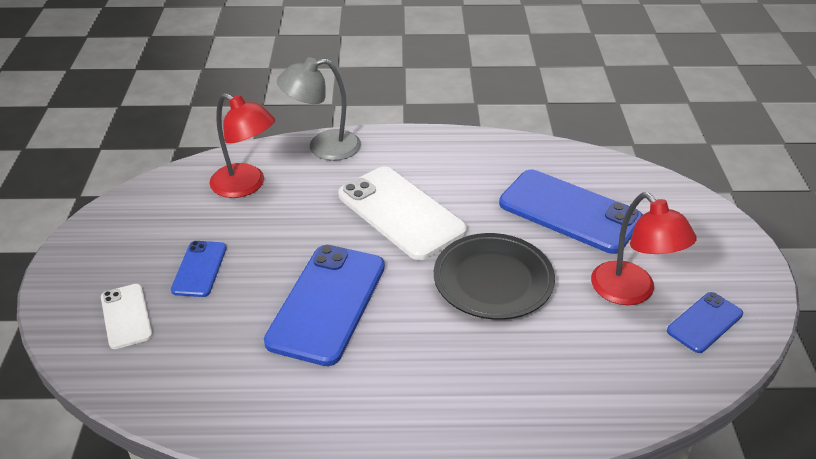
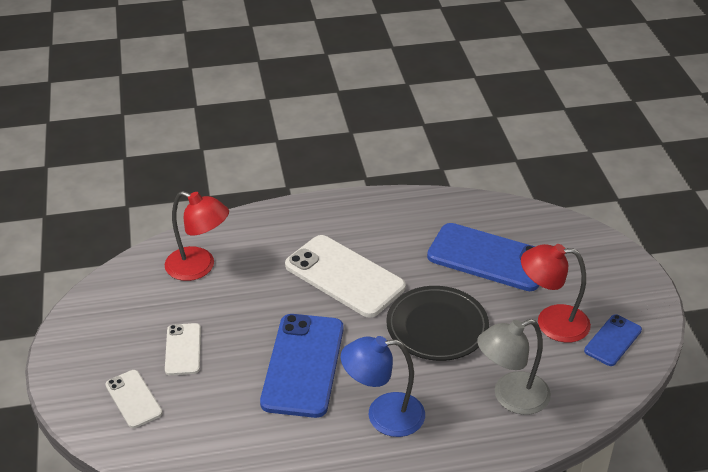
camera: 10 degrees left, 0 degrees up
blue phone [171,241,227,297] -> white phone [165,323,201,375]
grey lamp [277,57,361,161] -> grey lamp moved to [477,319,551,415]
red lamp [591,192,697,305] -> red lamp turned 135 degrees clockwise [521,244,591,343]
none -> blue lamp [341,336,425,437]

